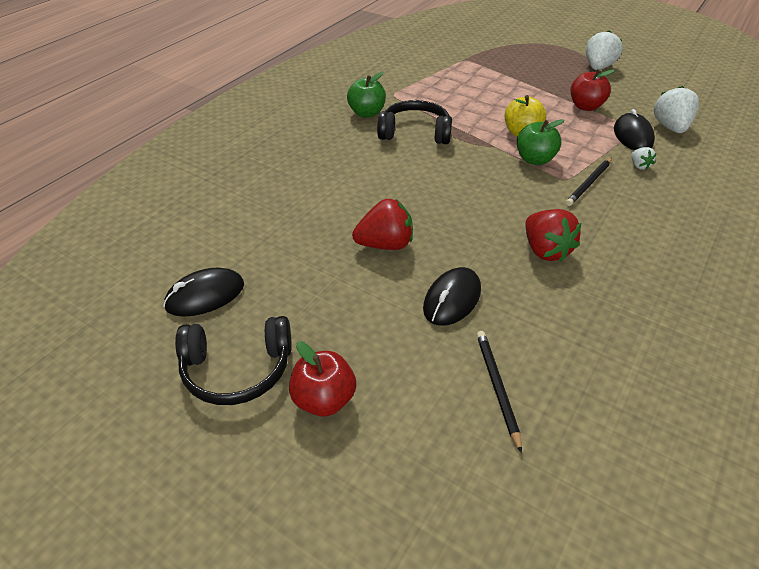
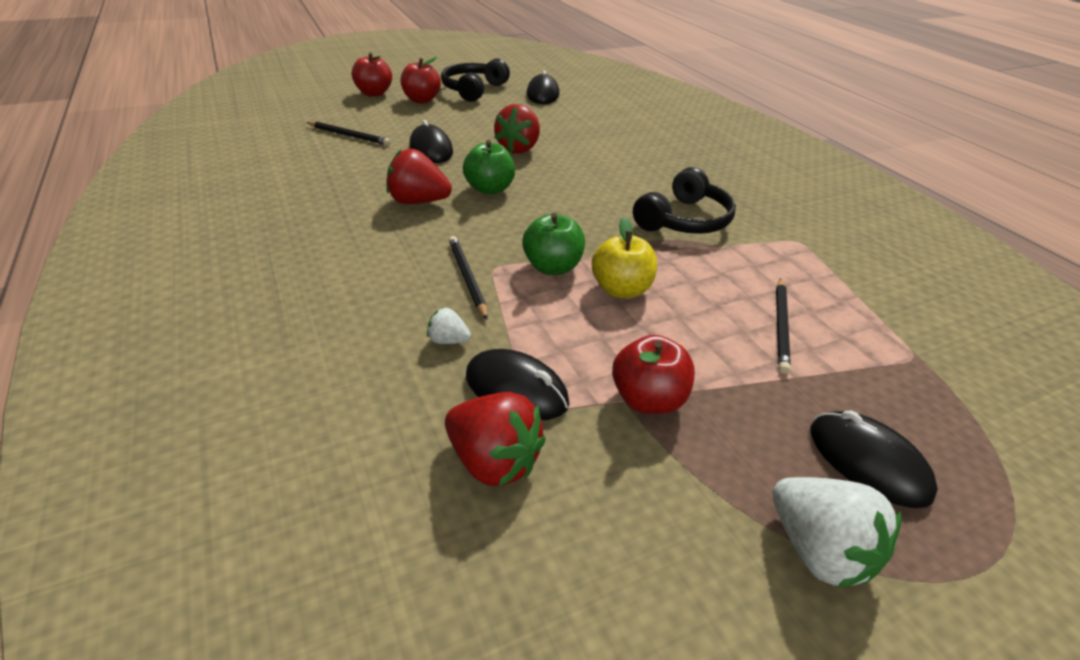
camera: 120 degrees right, 5 degrees down
green apple [347,72,386,118] -> green apple moved to [463,140,515,195]
white strawberry [654,86,699,133] -> red strawberry [445,392,546,487]
none -> red apple [352,52,392,97]
none -> black pencil [776,278,791,374]
none -> black mouse [810,411,938,508]

